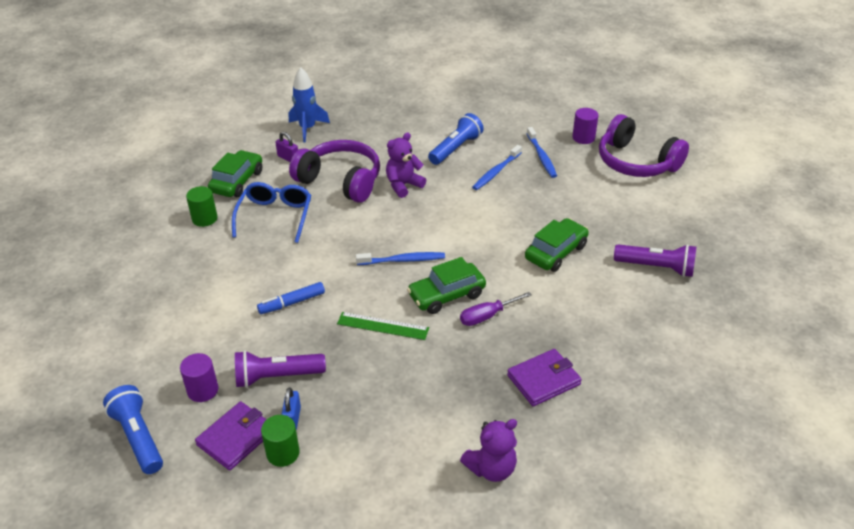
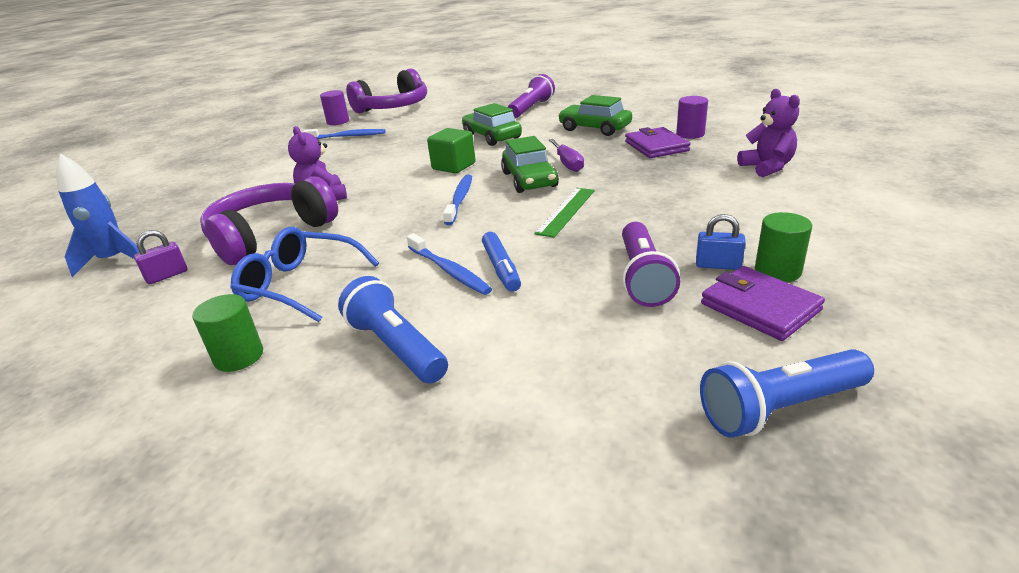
camera: 75 degrees left, 10 degrees down
purple cylinder [180,353,218,402] -> purple cylinder moved to [676,96,708,139]
green car [208,150,262,197] -> green car moved to [558,95,632,136]
blue flashlight [428,113,484,165] -> blue flashlight moved to [338,276,448,384]
blue toothbrush [472,145,522,190] -> blue toothbrush moved to [407,233,492,295]
none -> green cube [427,128,475,173]

